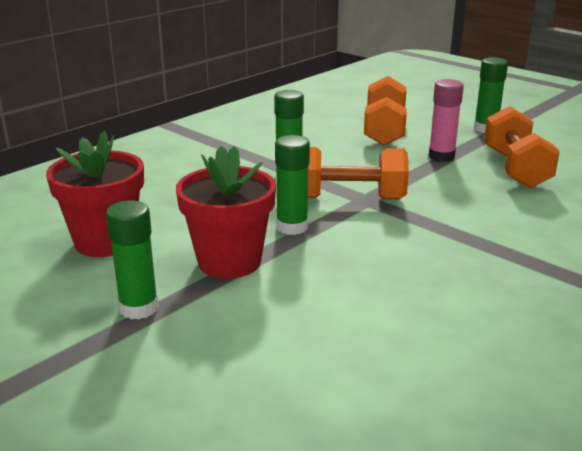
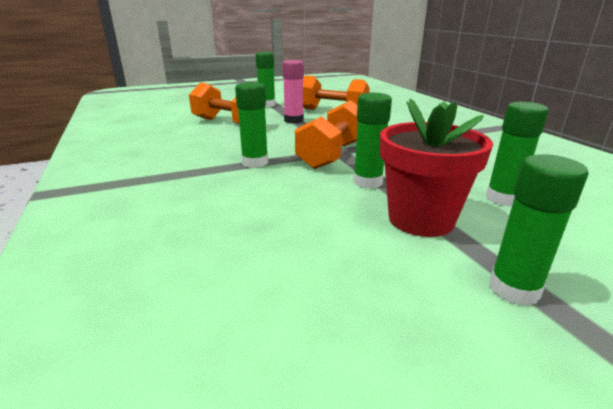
camera: 65 degrees left, 0 degrees up
red flower pot [46,131,144,257] -> none
none -> green glue stick [486,102,549,206]

